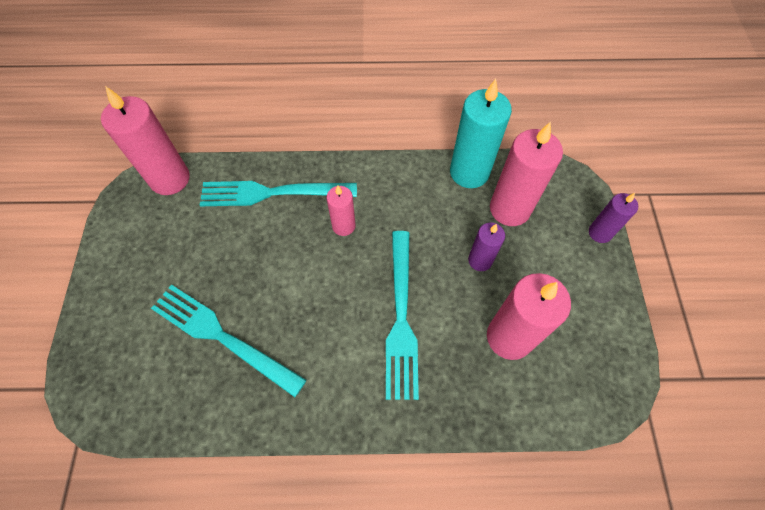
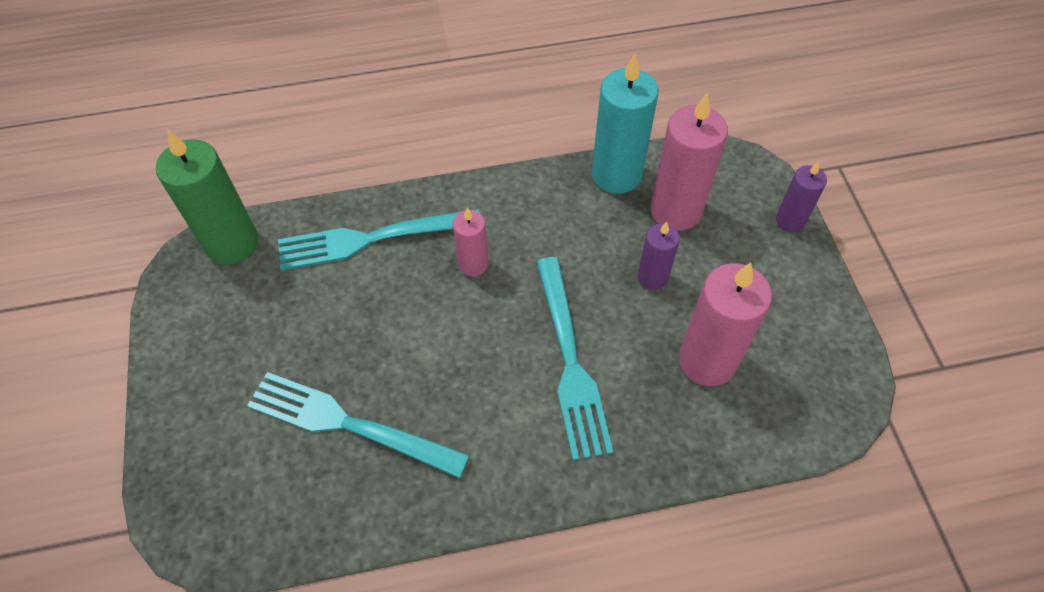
camera: 10 degrees left, 5 degrees down
pink candle [101,86,190,195] -> green candle [156,129,258,264]

